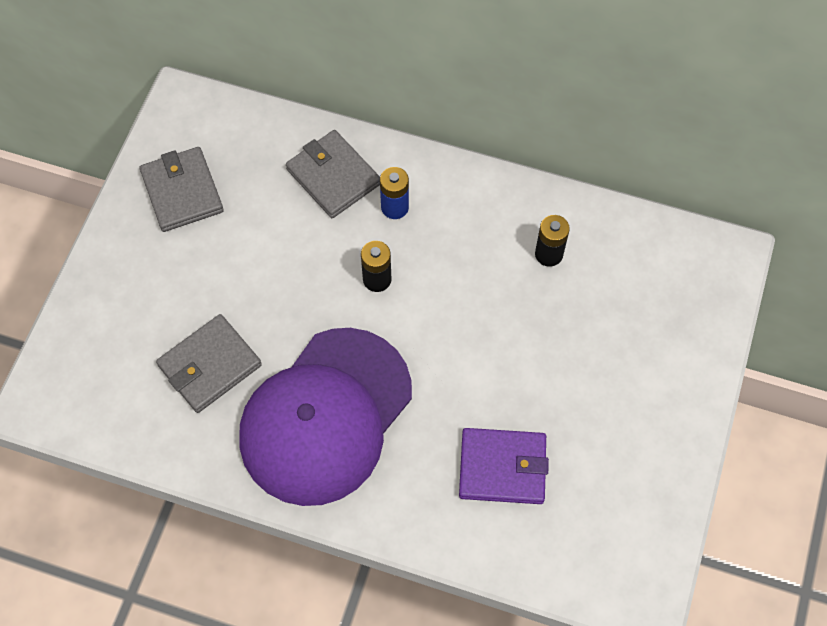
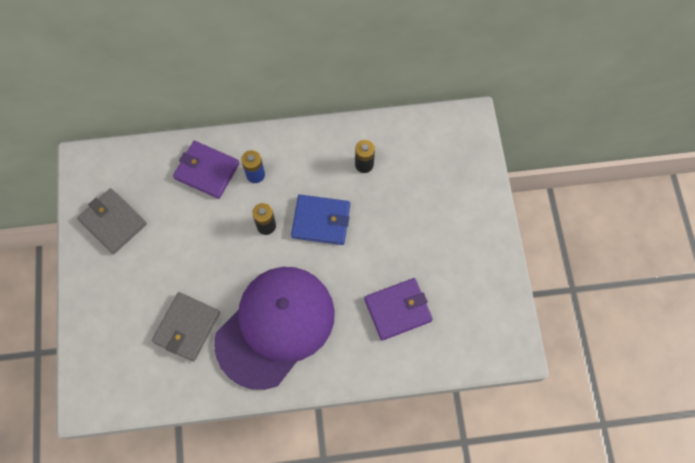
camera: 25 degrees left, 5 degrees up
purple cap [239,328,412,506] -> purple cap turned 150 degrees counterclockwise [214,267,335,390]
grey wallet [286,130,380,218] -> purple wallet [173,141,240,199]
none -> blue wallet [291,195,350,245]

